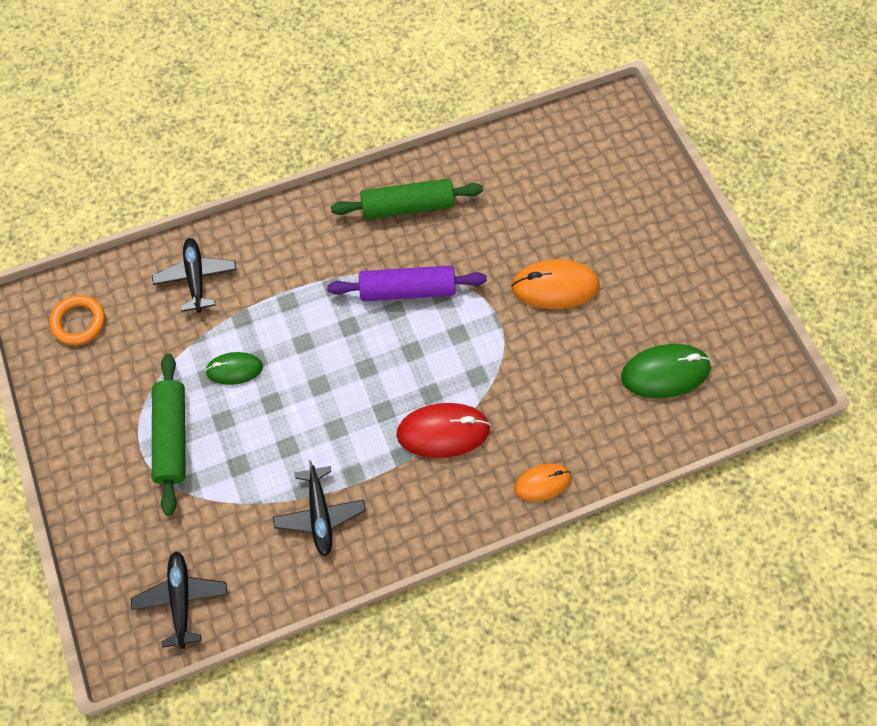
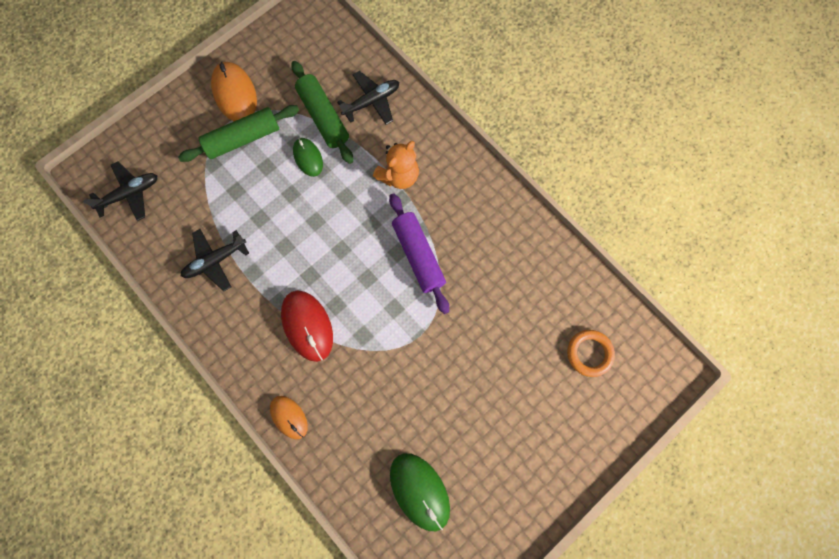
camera: 70 degrees right, 10 degrees up
orange ring [50,295,105,345] -> orange ring moved to [567,330,615,377]
green rolling pin [331,179,483,219] -> green rolling pin moved to [291,61,353,164]
orange mouse [511,259,600,309] -> orange mouse moved to [211,62,257,121]
none -> orange teddy bear [373,141,419,189]

